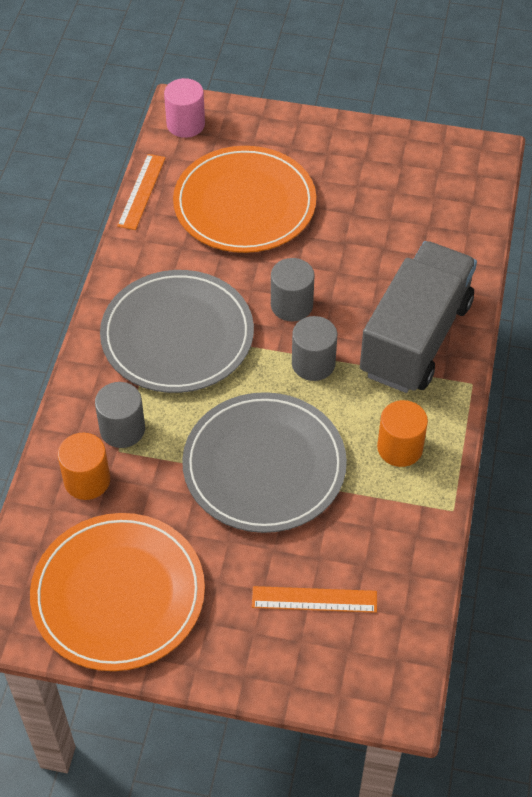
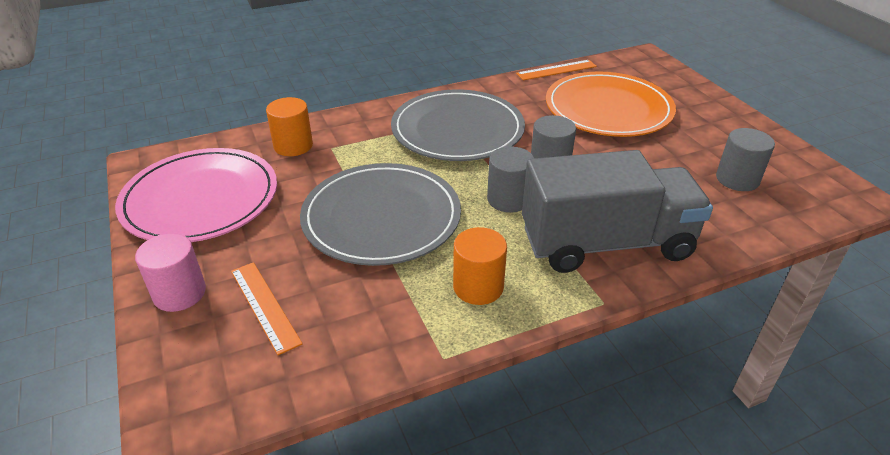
camera: 55 degrees right, 15 degrees down
orange plate [30,513,205,671] -> pink plate [115,148,277,242]
grey cylinder [95,382,145,448] -> grey cylinder moved to [716,128,775,191]
pink cylinder [164,78,205,138] -> pink cylinder moved to [135,233,206,312]

